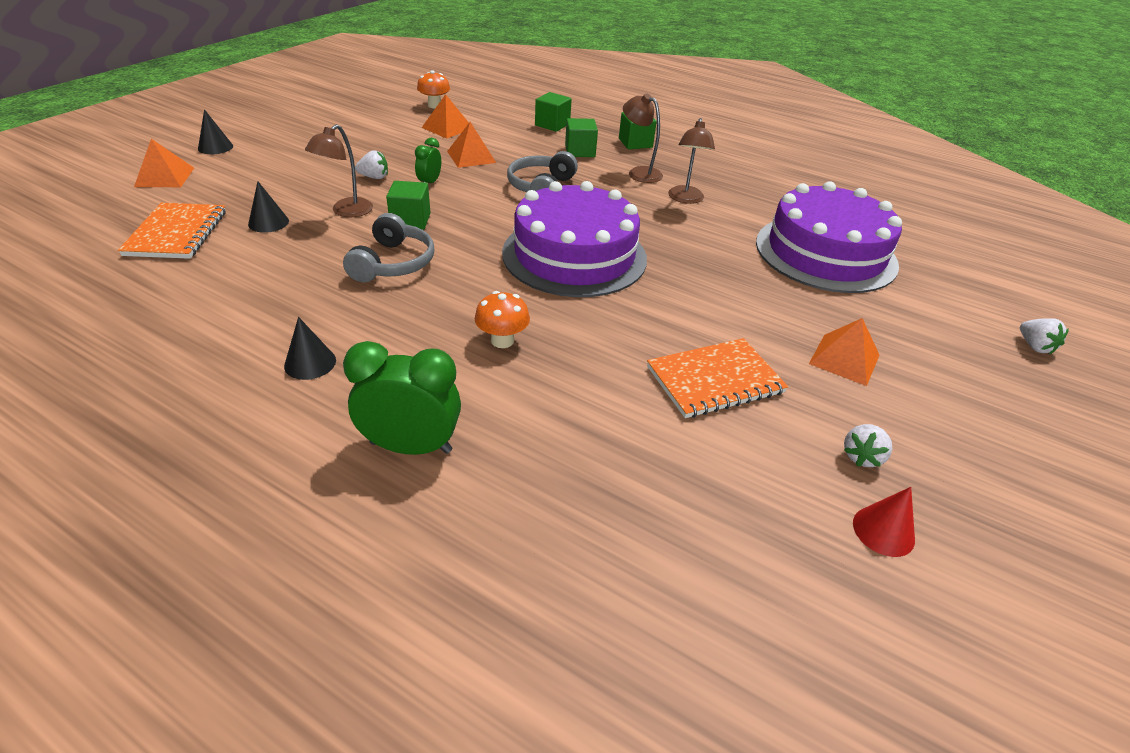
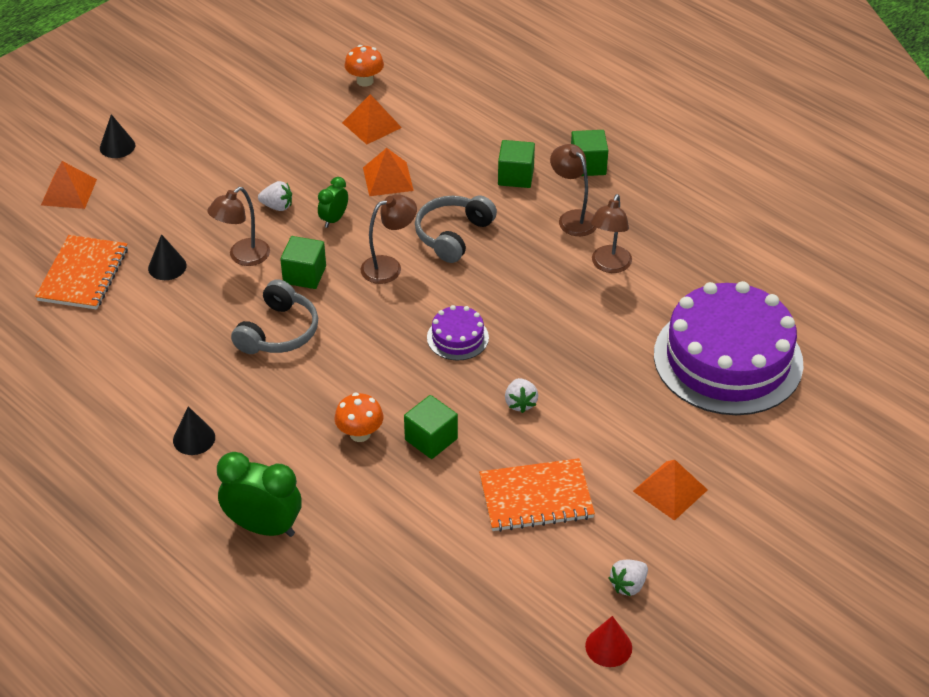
camera: 15 degrees right, 5 degrees up
purple cake [502,181,647,297] -> purple cake [427,305,489,361], size x0.42
green cube [535,92,572,132] -> green cube moved to [404,395,458,459]
white strawberry [1020,318,1069,354] -> white strawberry moved to [505,378,538,413]
none -> brown lamp [361,194,417,284]

